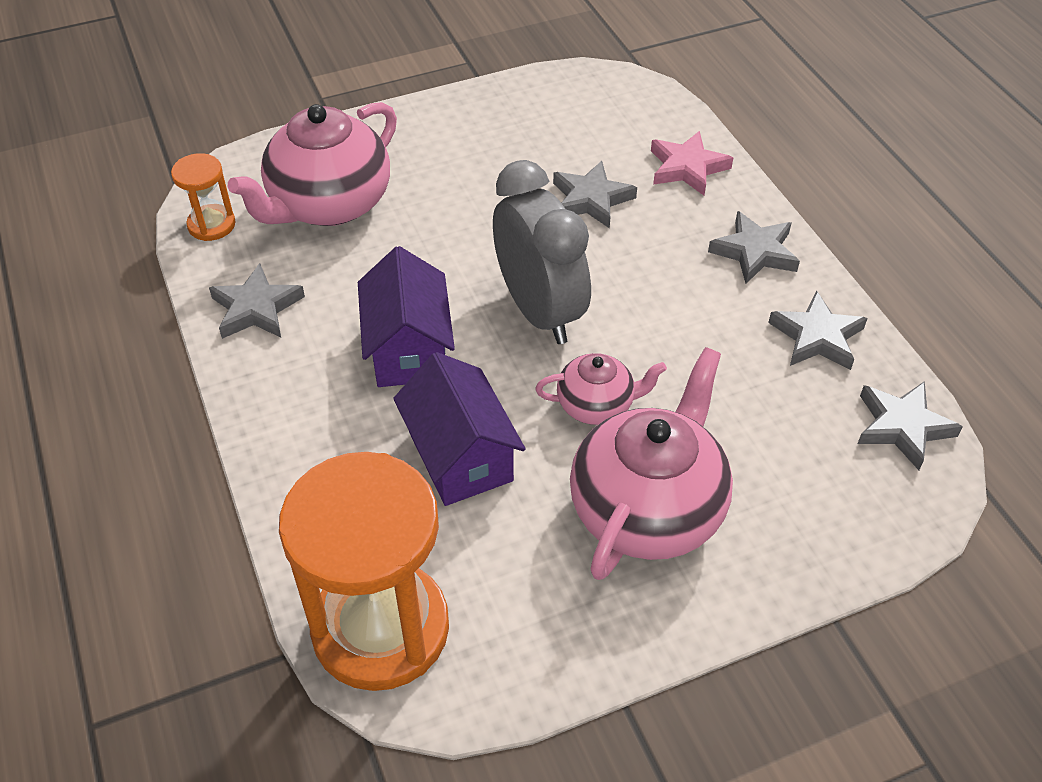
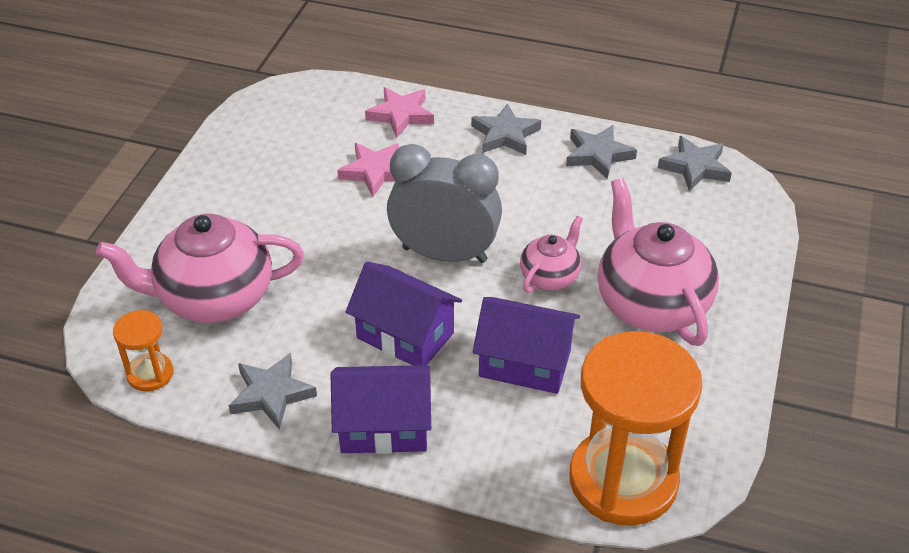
camera: 50 degrees left, 5 degrees down
pink teapot [228,102,397,226] -> pink teapot turned 90 degrees clockwise [96,214,304,323]
grey star [553,161,637,229] -> pink star [337,143,399,197]
none -> purple house [331,365,431,454]

